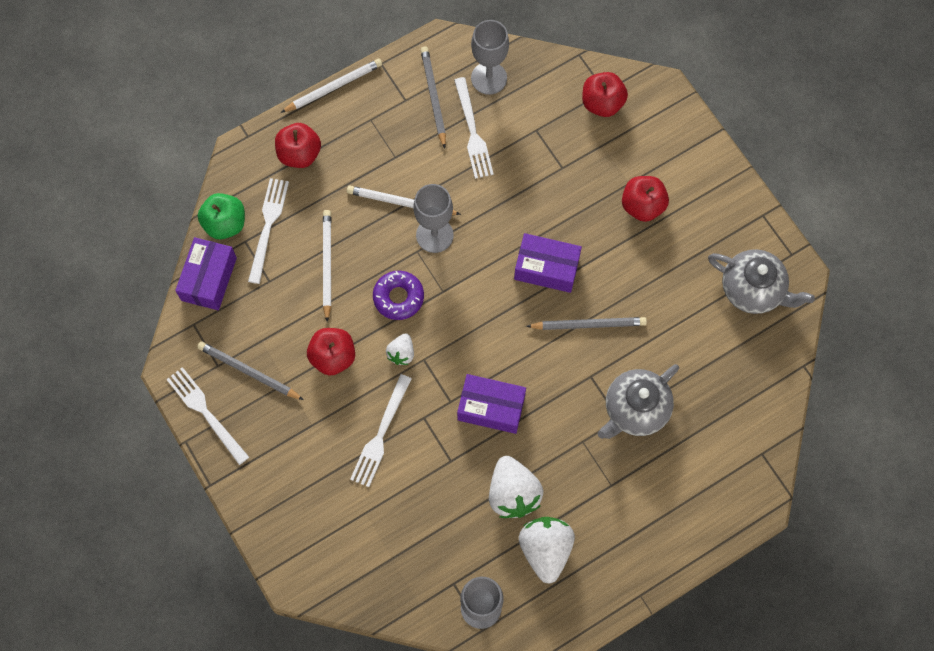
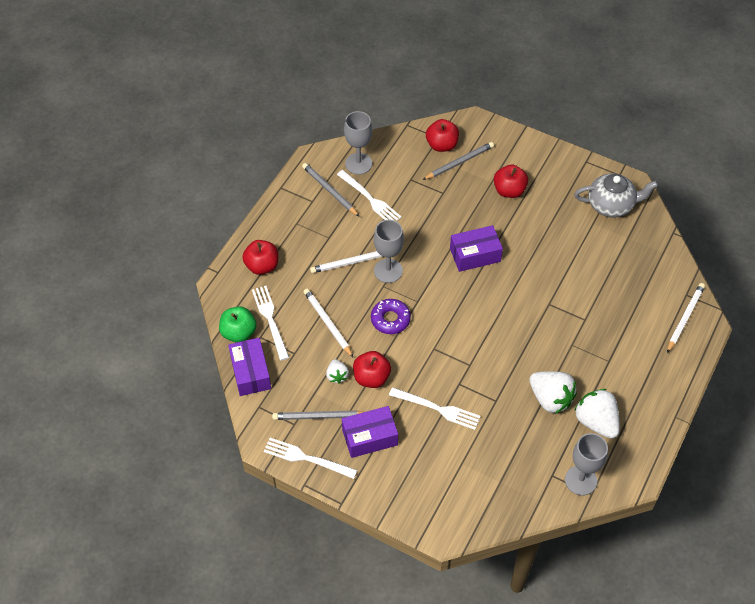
camera: 30 degrees left, 15 degrees down
white pencil [280,59,382,113] -> white pencil moved to [667,283,705,353]
white fork [350,374,412,487] -> white fork turned 60 degrees counterclockwise [389,387,481,430]
white strawberry [386,333,414,365] -> white strawberry moved to [326,359,349,384]
purple box [457,374,526,434] -> purple box moved to [342,406,398,458]
grey pencil [526,317,647,330] -> grey pencil moved to [423,142,494,180]
grey teapot [598,364,679,439] -> none

